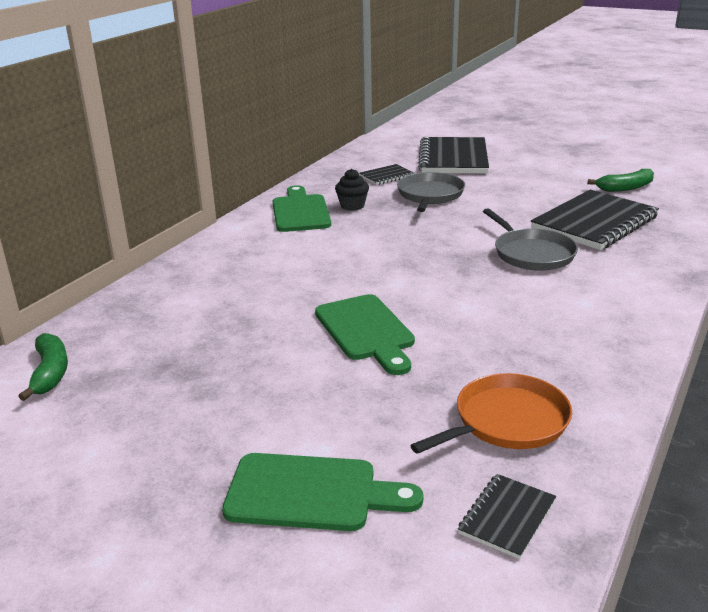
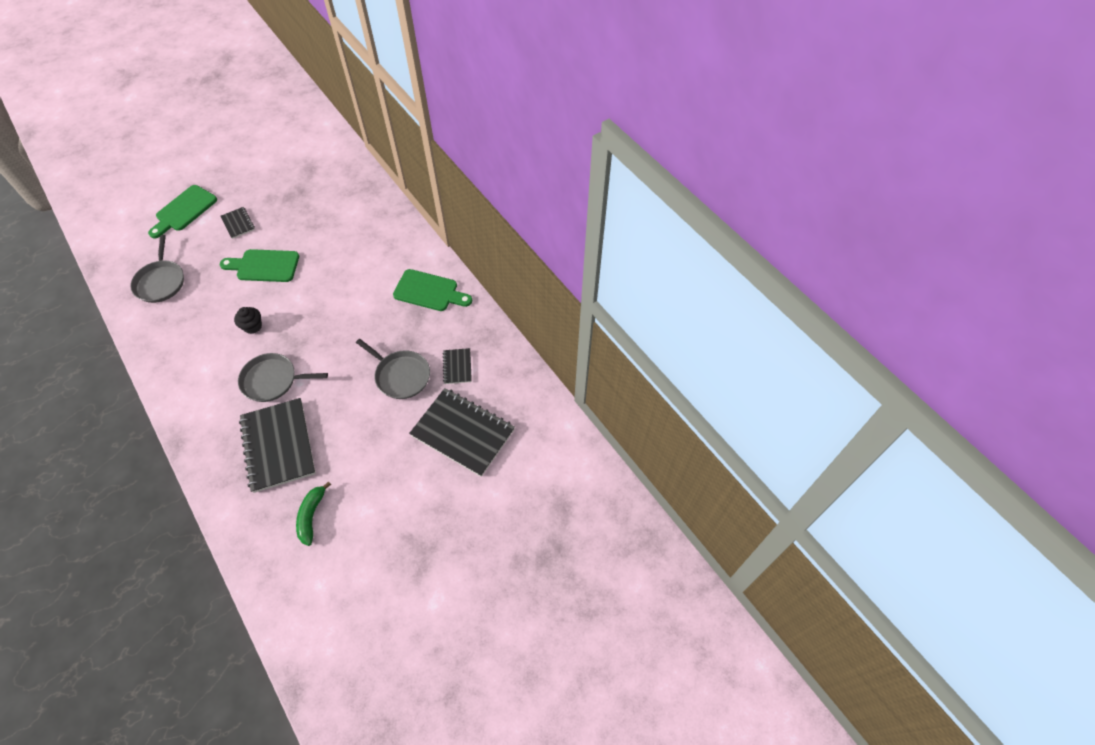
camera: 115 degrees right, 30 degrees up
green banana [18,333,68,401] -> none
black cupcake [335,169,369,211] -> black cupcake moved to [234,307,262,334]
orange pan [410,373,572,454] -> grey pan [130,235,184,303]
black notebook [458,474,556,559] -> black notebook moved to [221,207,255,239]

